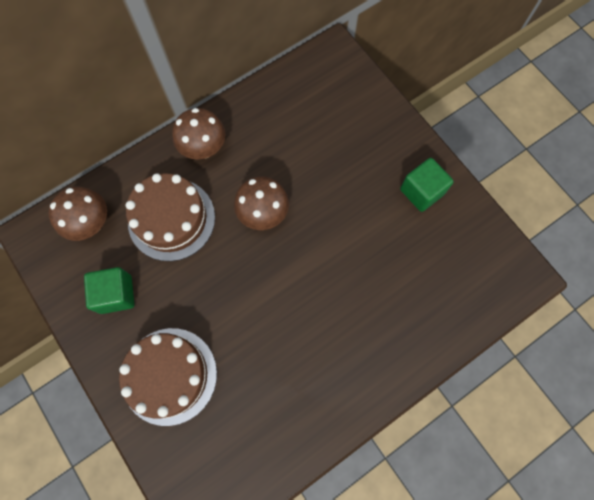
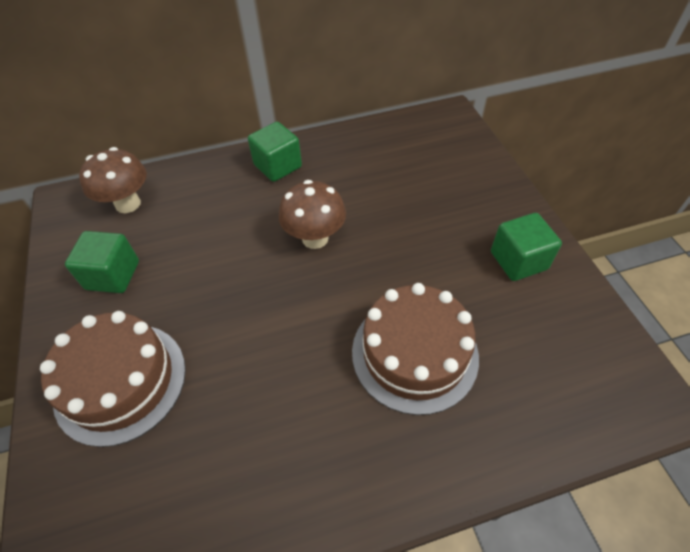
camera: 20 degrees right, 20 degrees down
brown cake [126,173,215,261] -> brown cake moved to [352,283,479,415]
brown mushroom [172,108,225,159] -> green cube [248,122,302,182]

